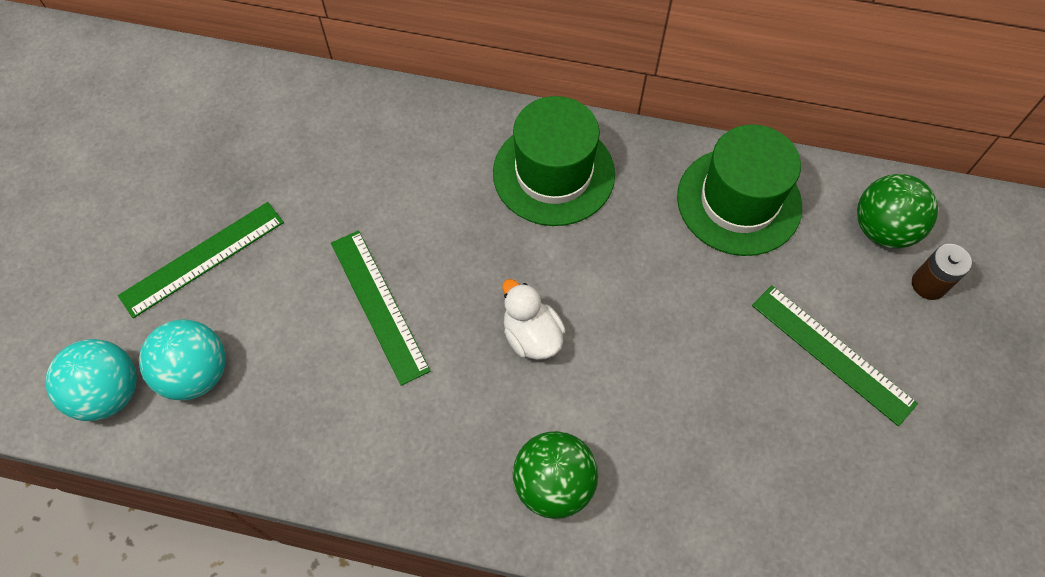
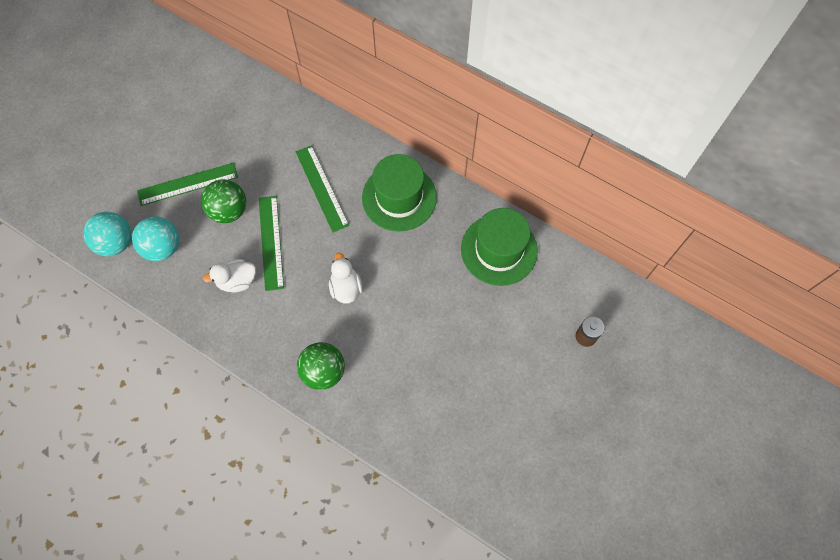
camera: 20 degrees right, 5 degrees up
green ruler [752,285,918,426] -> green ruler moved to [296,145,349,232]
green ball [857,174,938,249] -> green ball moved to [201,179,246,223]
none -> white duck [203,259,256,292]

